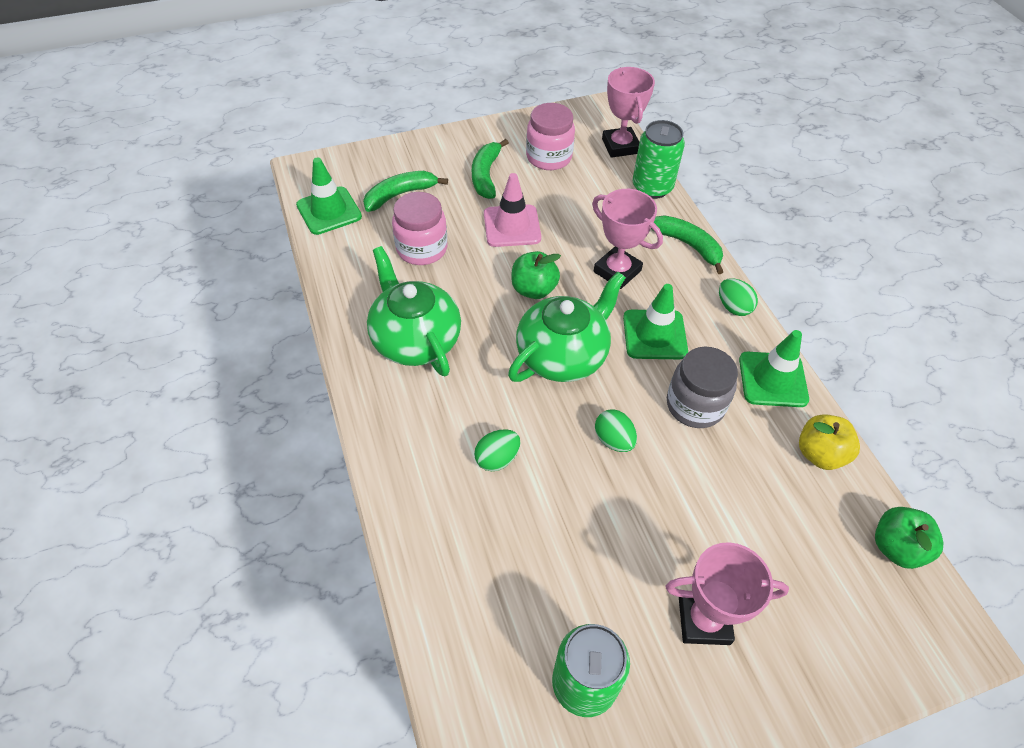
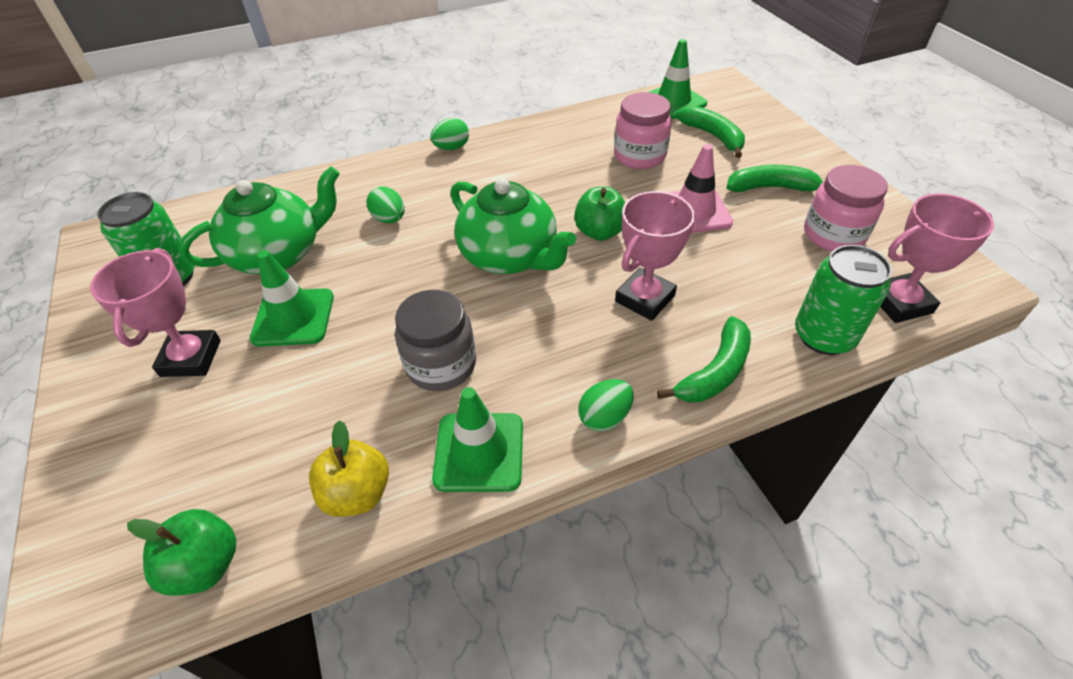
camera: 90 degrees right, 5 degrees down
green teapot [367,246,461,376] -> green teapot moved to [178,166,340,274]
green egg [595,409,637,452] -> green egg moved to [431,118,469,150]
green traffic cone [623,284,688,359] -> green traffic cone moved to [250,250,334,347]

